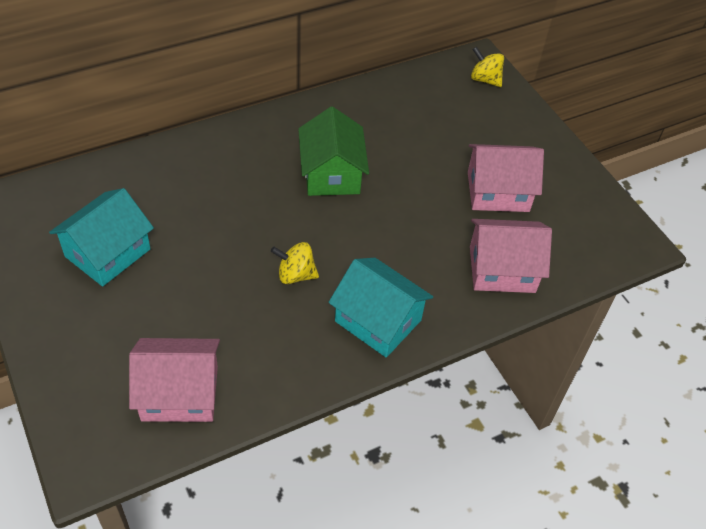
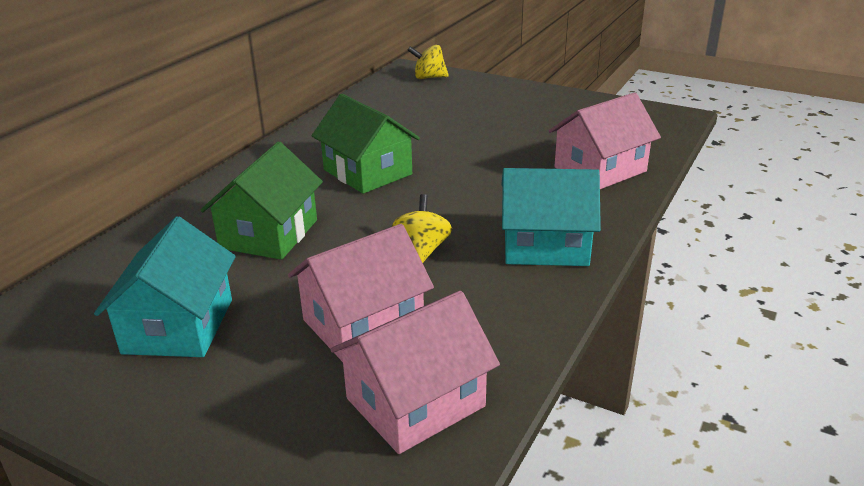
camera: 30 degrees left, 20 degrees down
yellow spinning top [271,242,319,284] -> yellow spinning top turned 120 degrees clockwise [392,194,452,263]
pink house [468,144,544,212] -> pink house moved to [288,224,434,362]
none -> green house [200,142,323,260]

